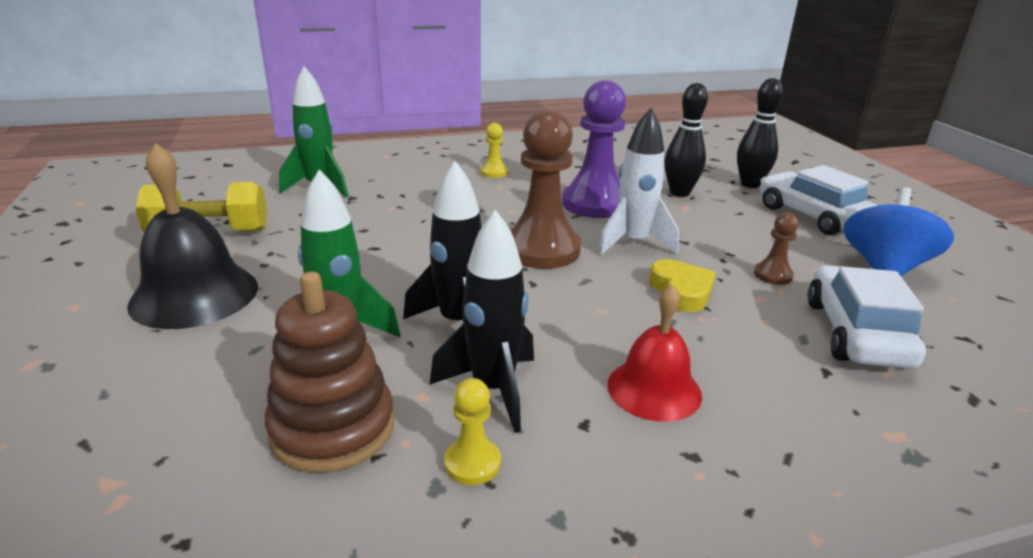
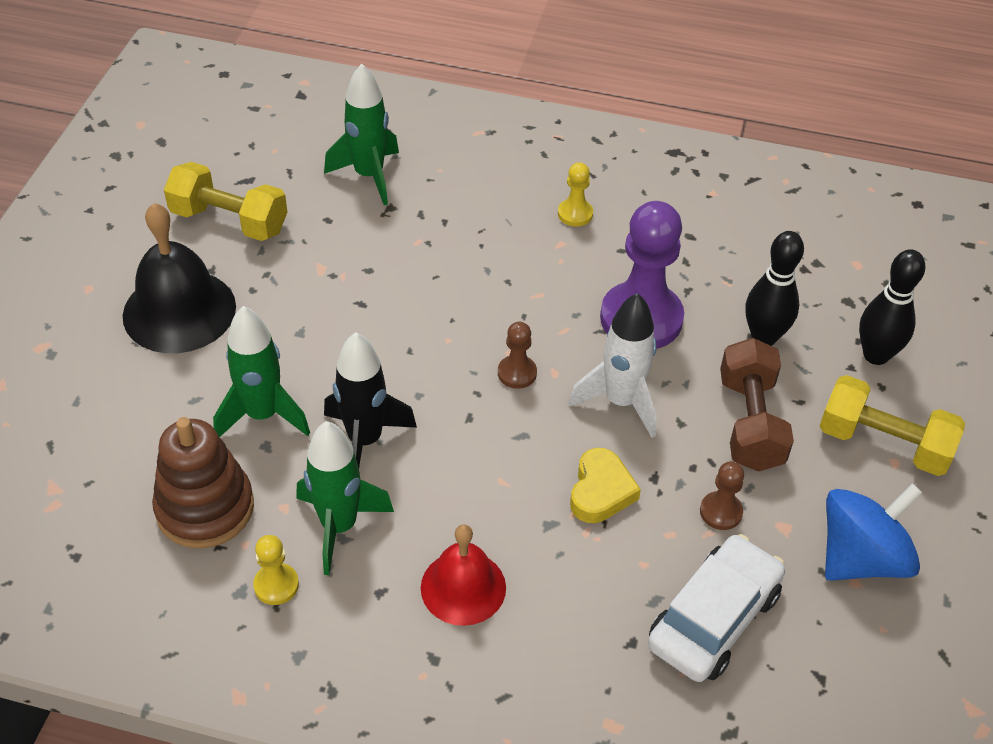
camera: 30 degrees right, 20 degrees up
black rocket [430,209,534,433] -> green rocket [297,421,394,575]
brown pawn [510,110,581,269] -> brown pawn [498,322,537,389], size x0.46
white car [760,165,877,235] -> yellow dumbbell [820,375,965,476]
none -> brown dumbbell [720,338,794,472]

